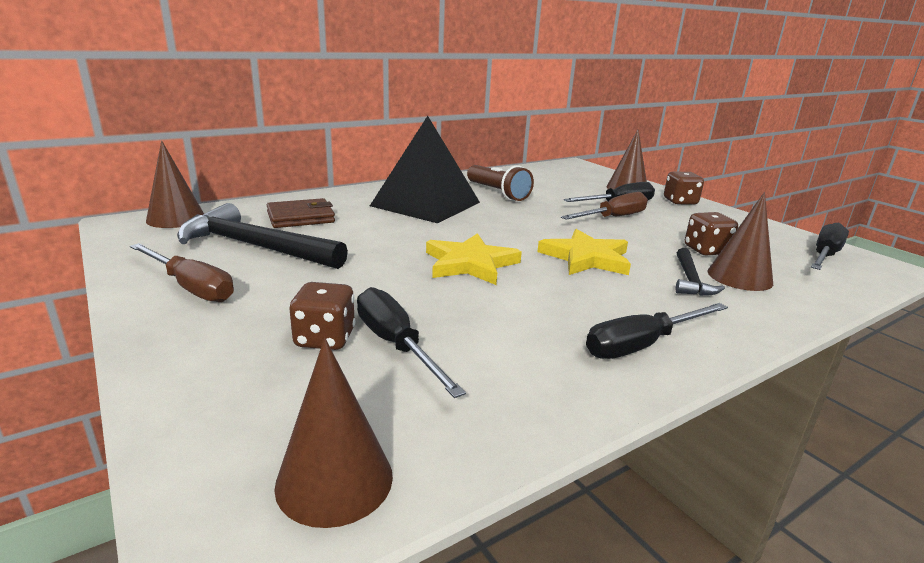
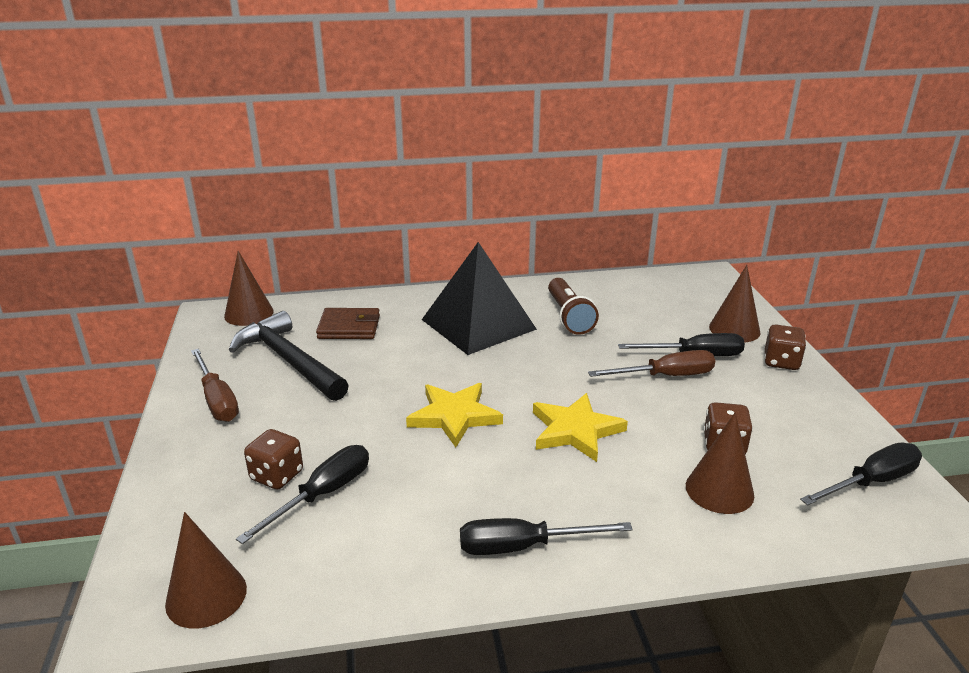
camera: 25 degrees right, 5 degrees up
black screwdriver [357,287,466,398] -> black screwdriver turned 45 degrees clockwise [236,445,369,544]
black hammer [676,248,725,296] -> none

